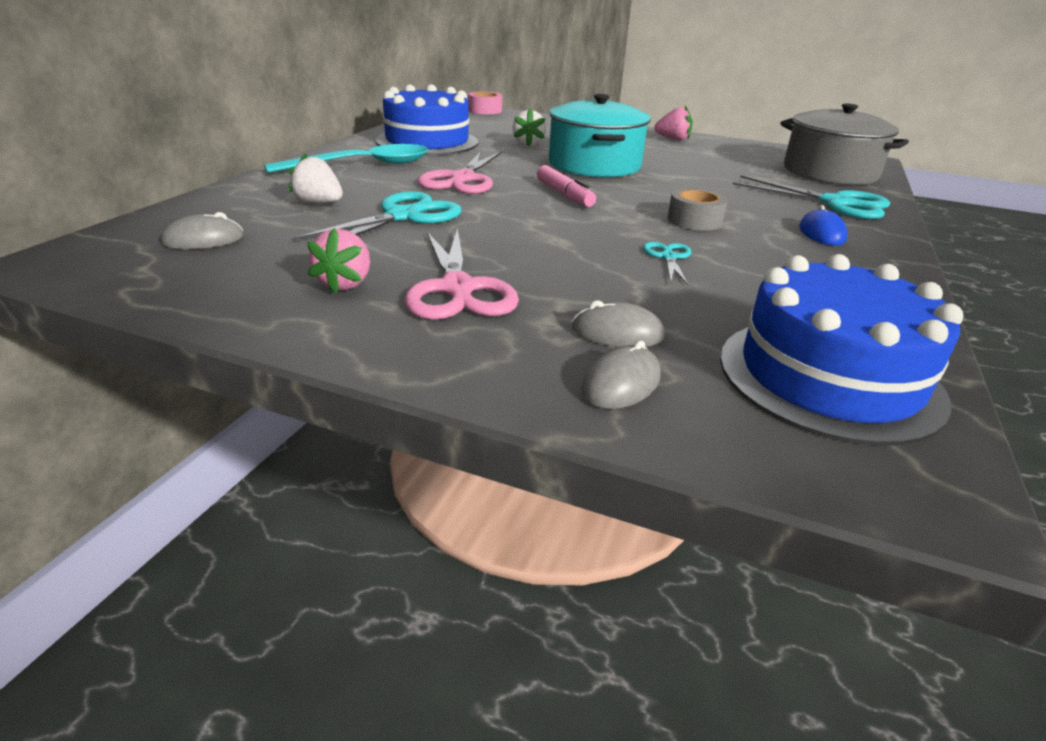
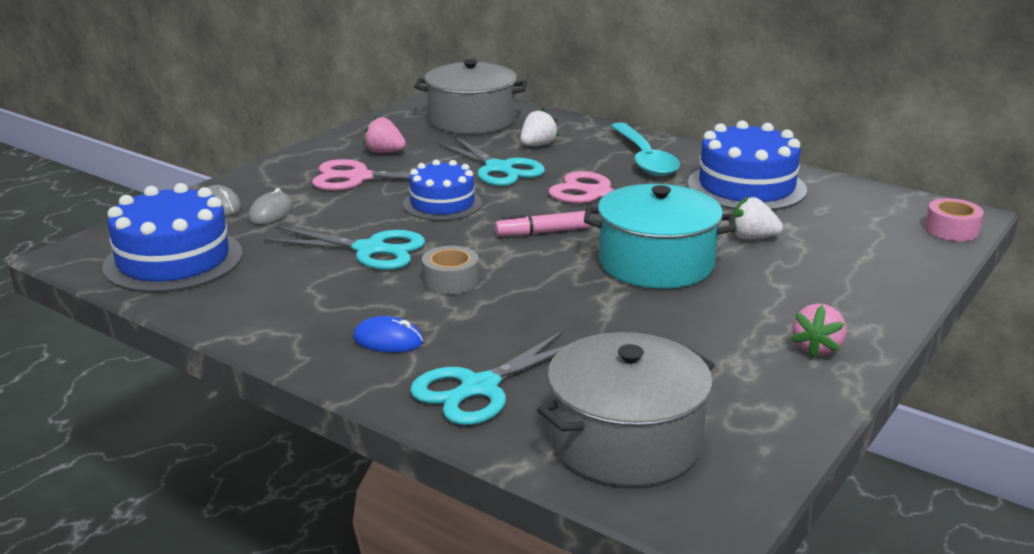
camera: 105 degrees right, 5 degrees down
grey mouse [161,212,244,249] -> grey pot [414,59,527,134]
turquoise scissors [643,242,691,285] -> turquoise scissors [264,226,425,270], size x1.94
none -> blue cake [403,160,482,221]

